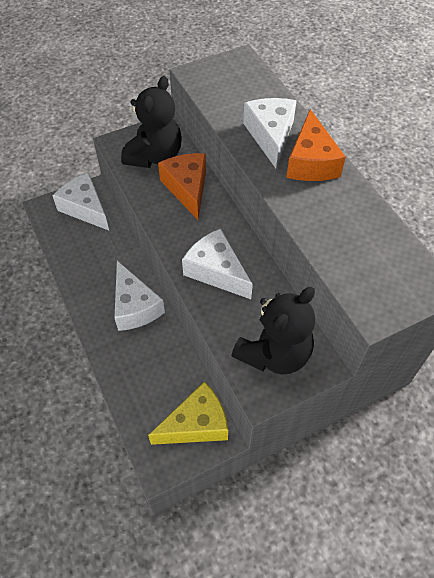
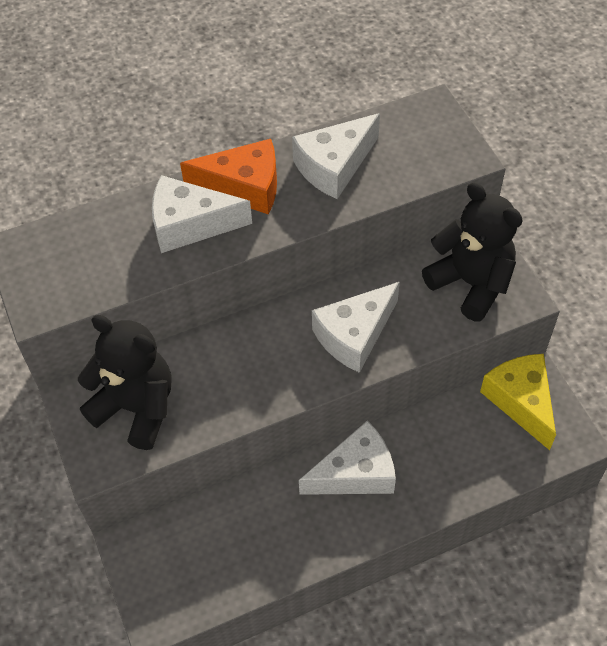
camera: 85 degrees left, 0 degrees up
white cheese [53,173,109,231] -> white cheese moved to [292,113,380,199]
orange cheese [158,153,206,220] -> none

